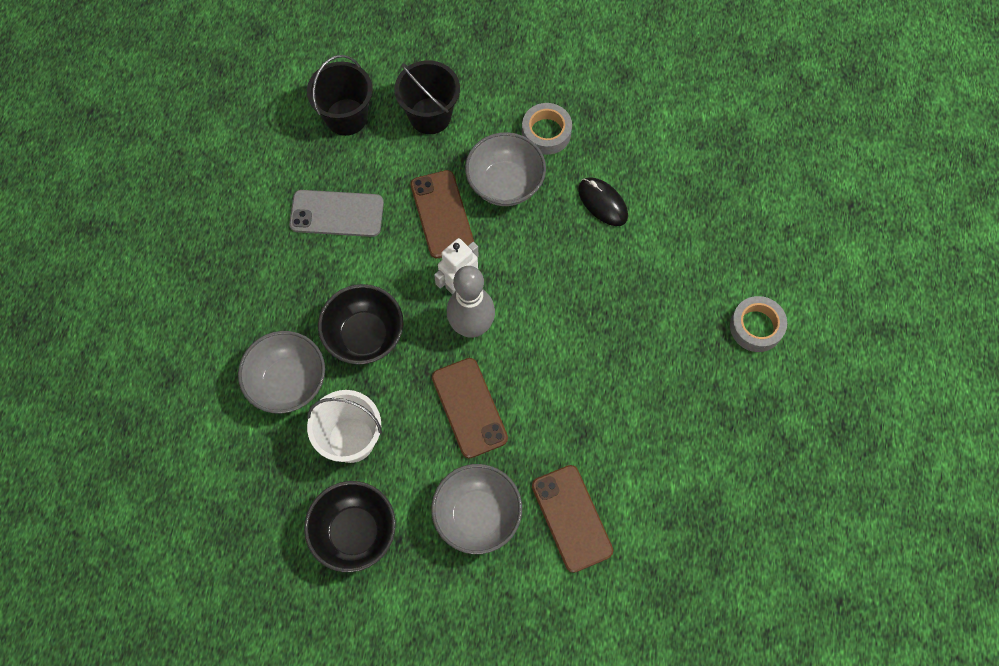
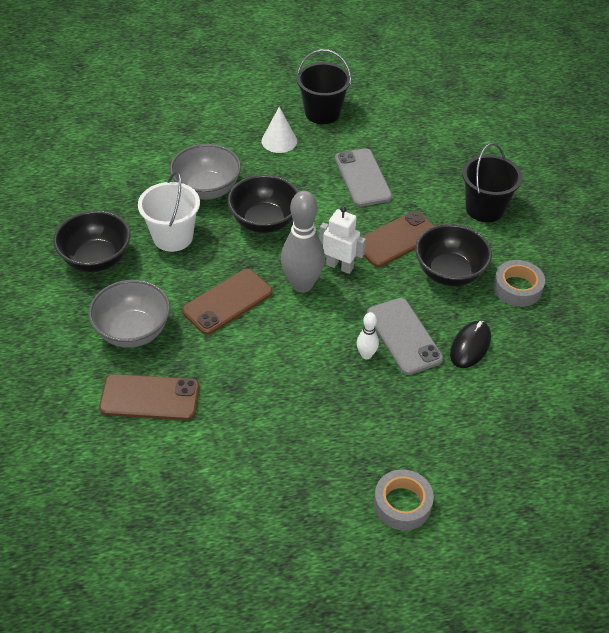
camera: 70 degrees right, 20 degrees down
black bucket [307,55,373,136] -> black bucket moved to [297,49,351,124]
grey bowl [465,132,546,206] -> black bowl [415,224,492,286]
brown phone [532,465,613,573] -> brown phone turned 45 degrees clockwise [99,374,200,420]
none -> white cone [262,107,297,153]
none -> white bowling pin [357,312,379,359]
none -> grey phone [367,298,443,375]

